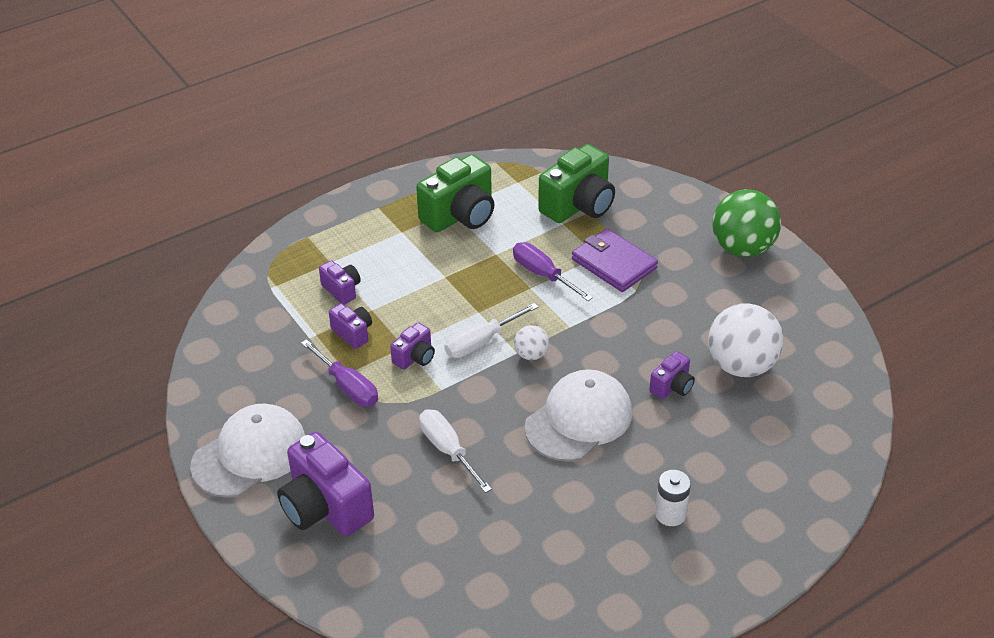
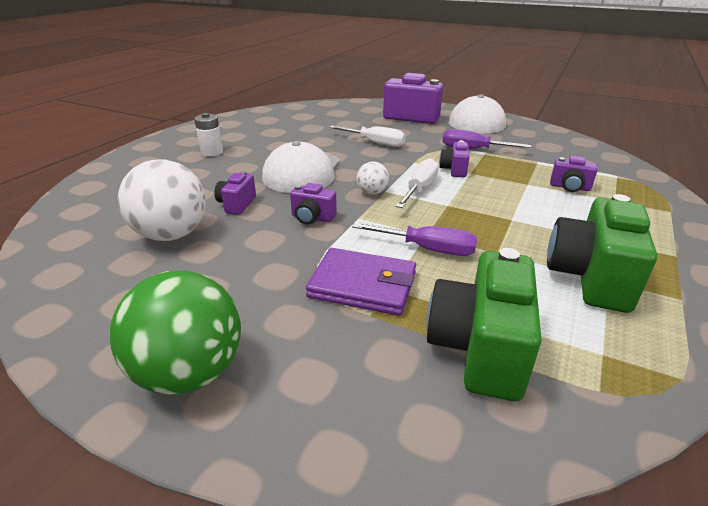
camera: 150 degrees right, 10 degrees down
purple camera [329,303,372,349] -> purple camera moved to [290,183,337,225]

